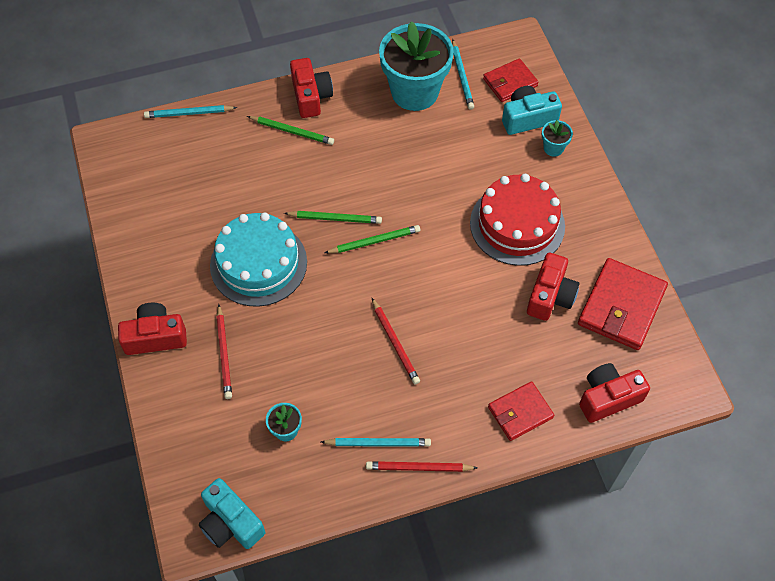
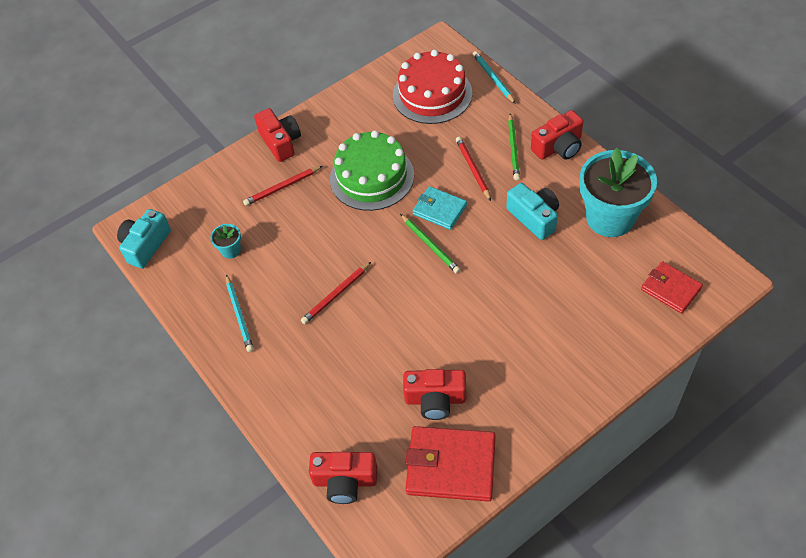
camera: 75 degrees right, 5 degrees down
turquoise cake [210,212,307,307] -> green cake [330,130,414,211]
green pencil [284,211,382,224] -> turquoise wallet [413,186,467,230]
red pencil [366,461,477,472] -> red pencil moved to [456,137,491,201]
turquoise pencil [452,39,474,110] -> none
red cake [470,174,565,266] -> red cake moved to [393,50,472,124]
red wallet [488,381,554,441] -> none
turquoise camera [502,86,562,135] -> turquoise camera moved to [506,183,559,240]
turquoise flower pot [542,120,573,157] -> none
red camera [579,363,650,423] -> red camera turned 135 degrees clockwise [309,452,377,504]

